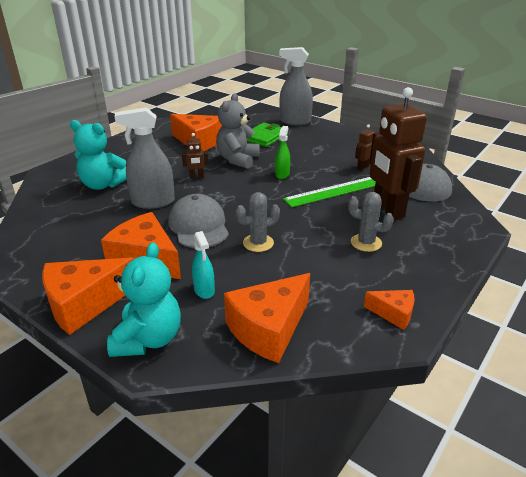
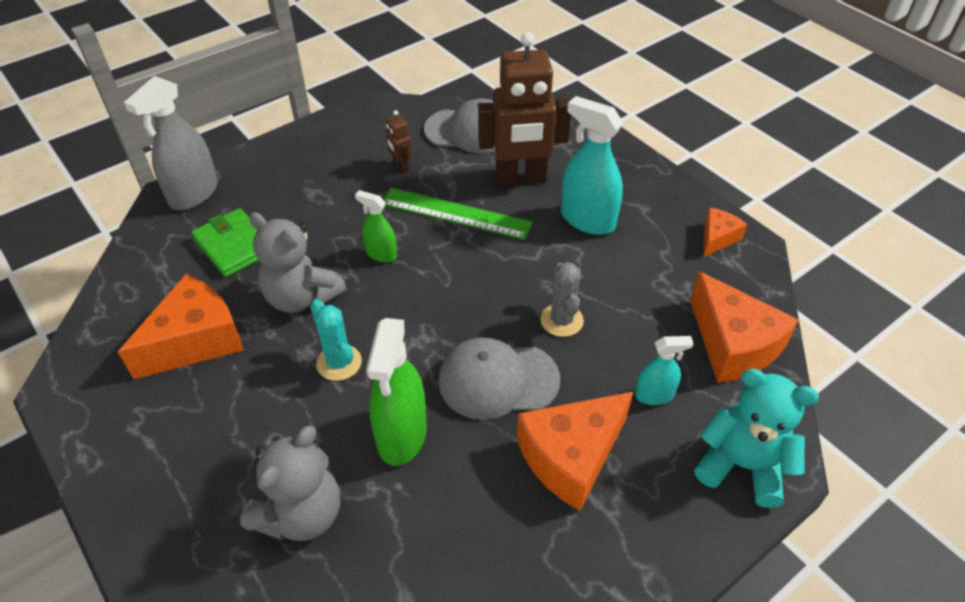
camera: 75 degrees left, 15 degrees up
orange cheese [42,257,134,335] -> none
turquoise teddy bear [70,120,127,190] -> grey teddy bear [240,426,340,541]
grey spray bottle [114,107,175,209] -> green spray bottle [366,318,427,466]
brown robot [182,133,209,179] -> turquoise cactus [310,299,362,381]
green ruler [283,177,376,208] -> green ruler turned 60 degrees counterclockwise [383,188,533,240]
grey cactus [348,192,394,252] -> turquoise spray bottle [561,96,623,235]

